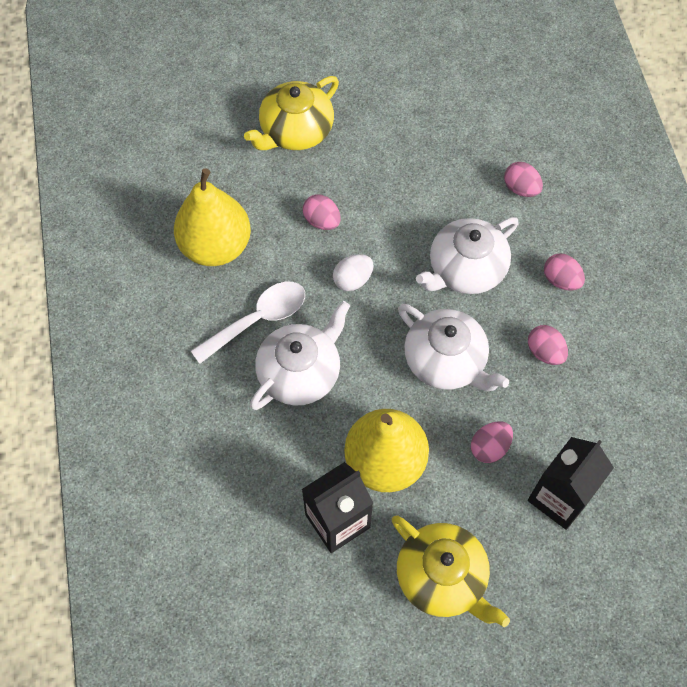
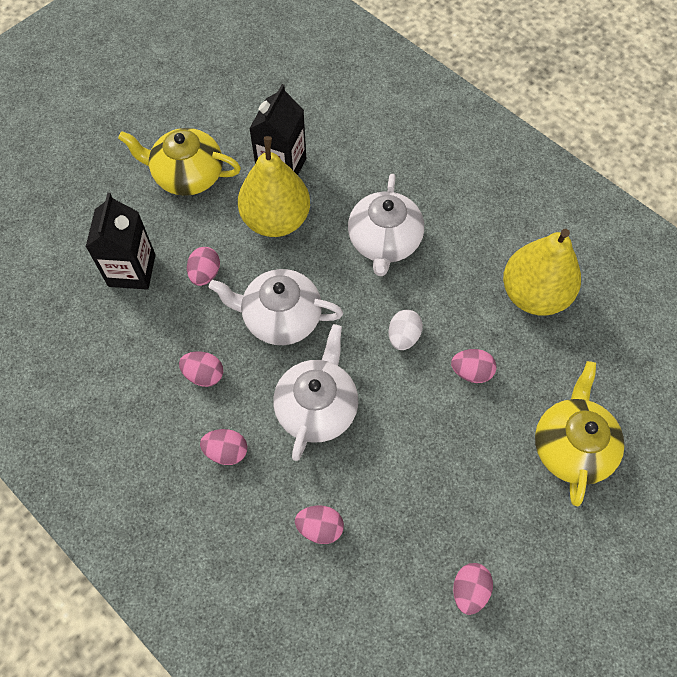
camera: 145 degrees right, 0 degrees up
white spoon [191,282,305,364] -> none
none -> pink egg [453,563,493,615]

